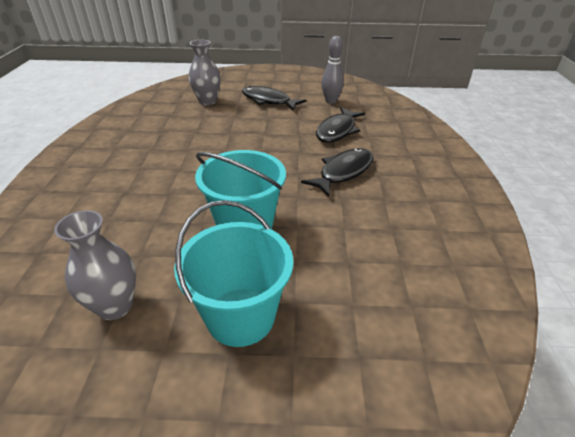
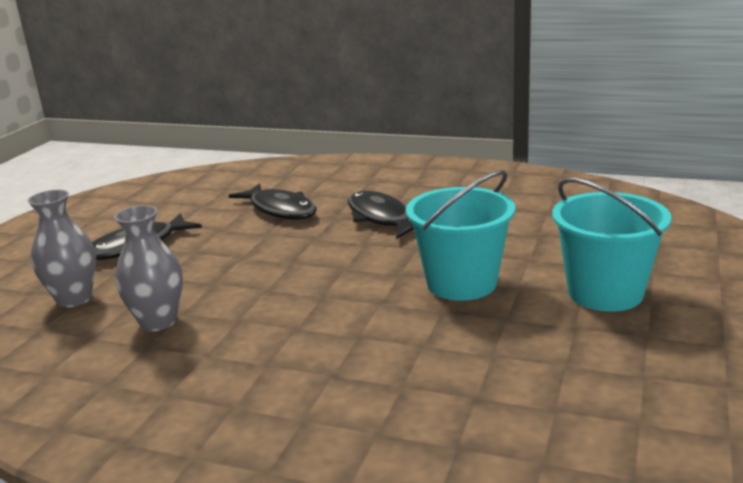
camera: 70 degrees left, 15 degrees down
grey vase [54,210,136,320] -> grey vase moved to [114,205,183,331]
grey bowling pin [321,36,344,104] -> none

